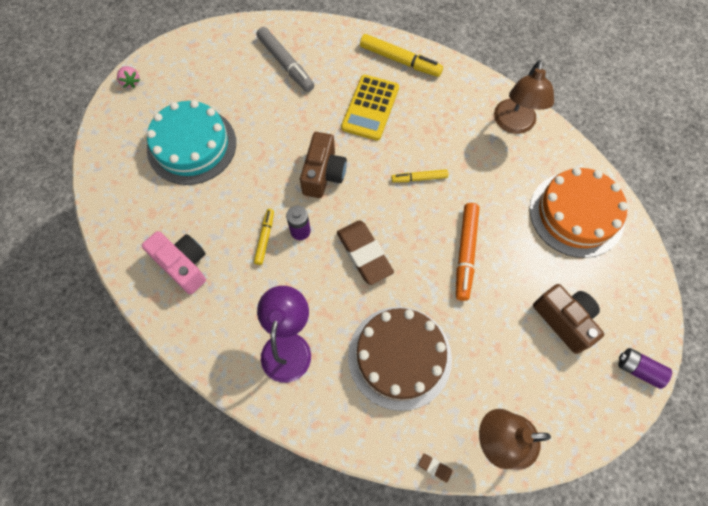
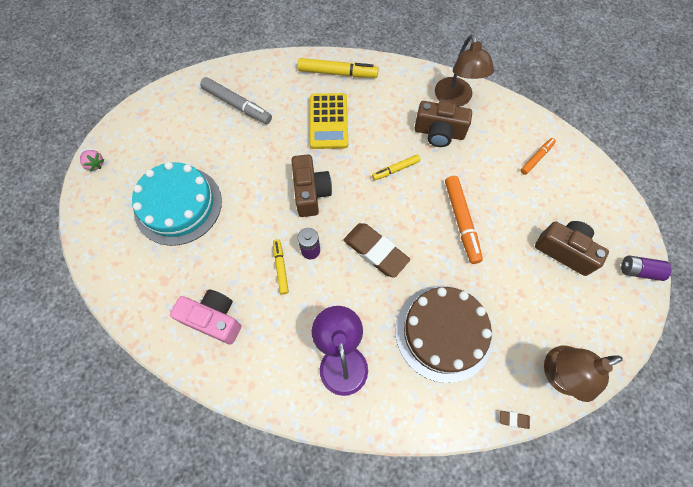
camera: 20 degrees left, 0 degrees up
orange cake [530,167,628,258] -> orange marker [520,138,556,175]
none -> brown camera [414,101,472,147]

